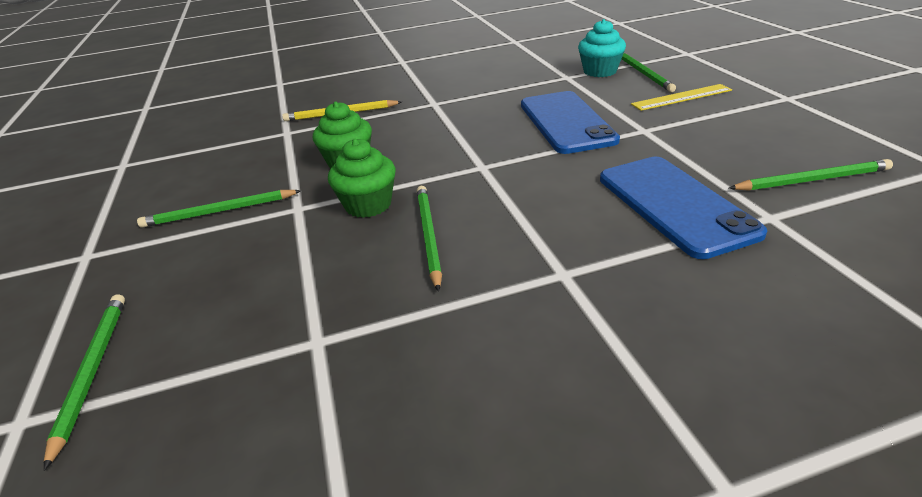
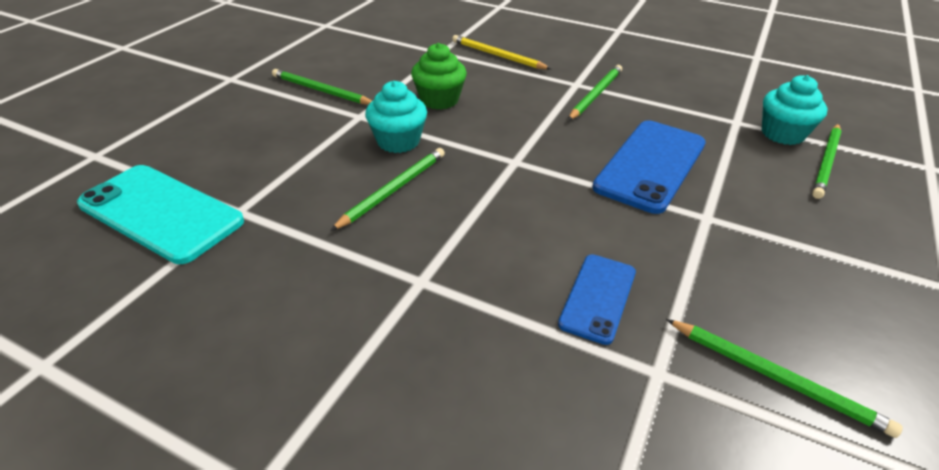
camera: 40 degrees right, 5 degrees up
green pencil [44,294,125,471] -> green pencil moved to [568,65,622,120]
green cupcake [328,138,396,218] -> turquoise cupcake [365,81,427,153]
blue phone [600,157,767,259] -> blue phone [558,254,636,345], size x0.58
yellow ruler [631,84,732,111] -> none
none -> turquoise phone [77,165,244,264]

